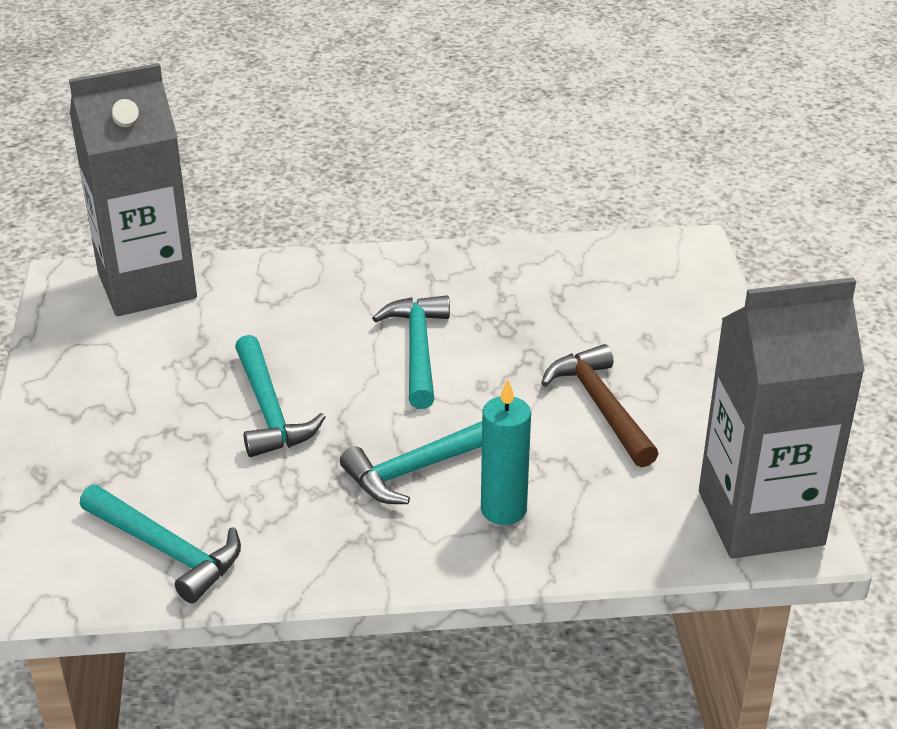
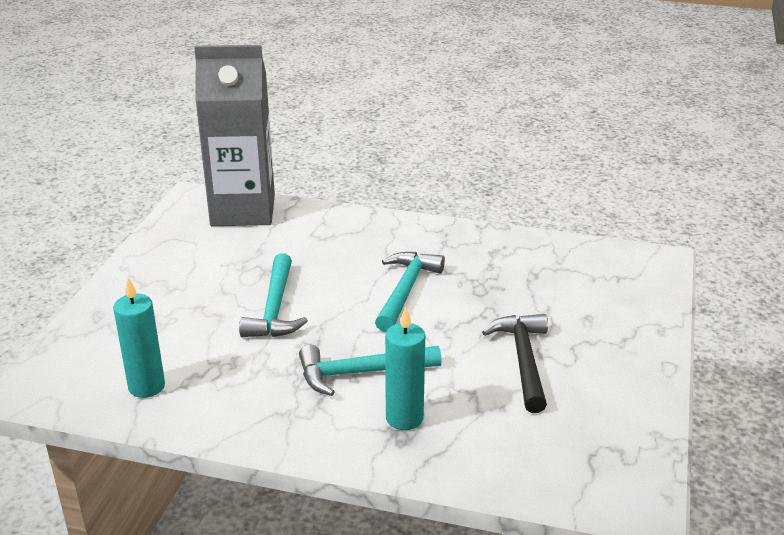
camera: 20 degrees right, 5 degrees down
turquoise hammer [80,485,241,603] -> turquoise candle [113,278,165,398]
brown hammer [541,344,659,467] -> black hammer [482,314,548,413]
grey carton [699,277,865,559] -> none

